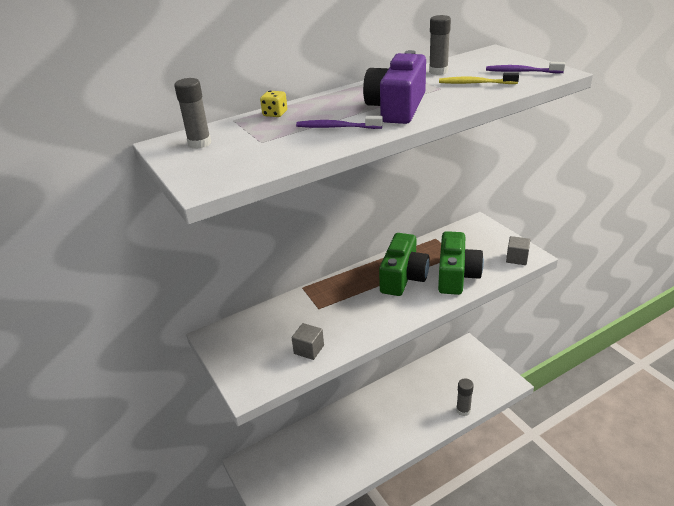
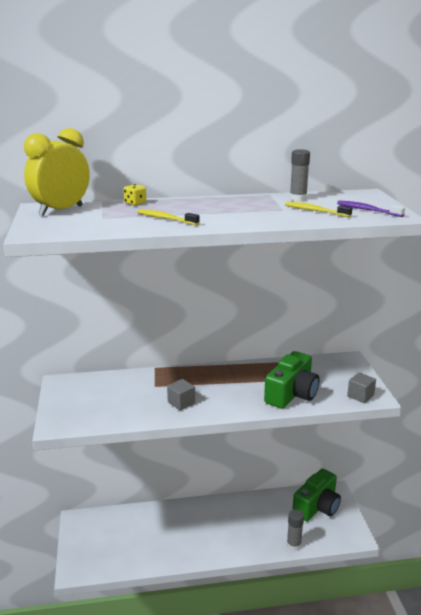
camera: 20 degrees right, 10 degrees down
grey glue stick [174,78,211,149] -> yellow clock [24,128,89,216]
grey cube [292,323,324,360] -> grey cube moved to [167,379,195,410]
purple toothbrush [296,116,383,129] -> yellow toothbrush [137,209,200,225]
purple camera [363,50,426,124] -> none
green camera [379,233,430,296] -> green camera moved to [292,469,341,521]

